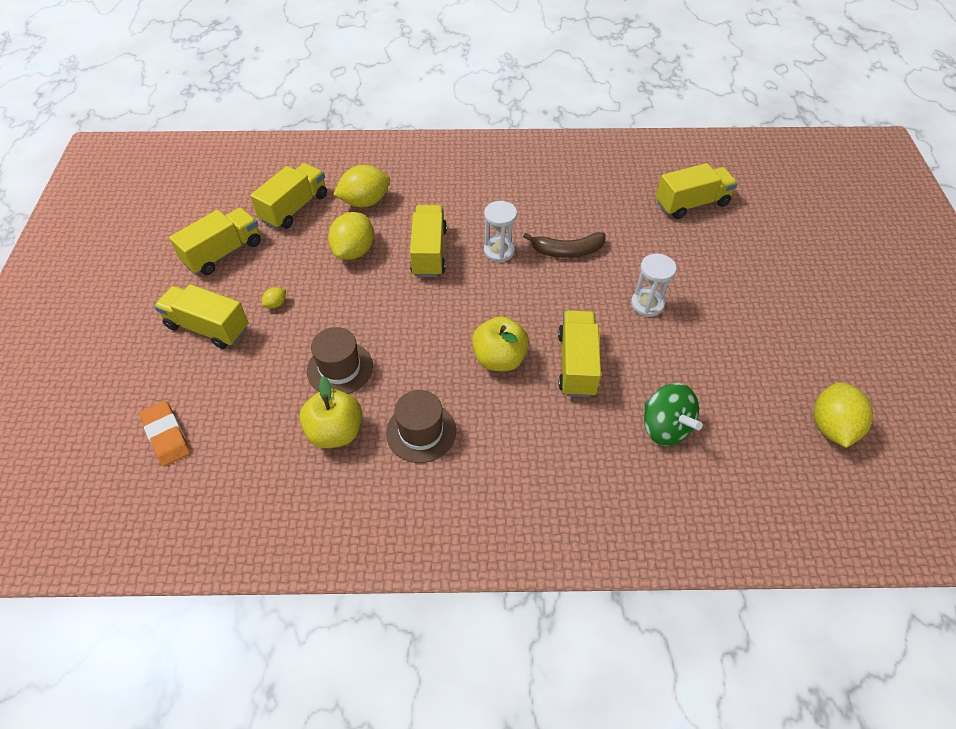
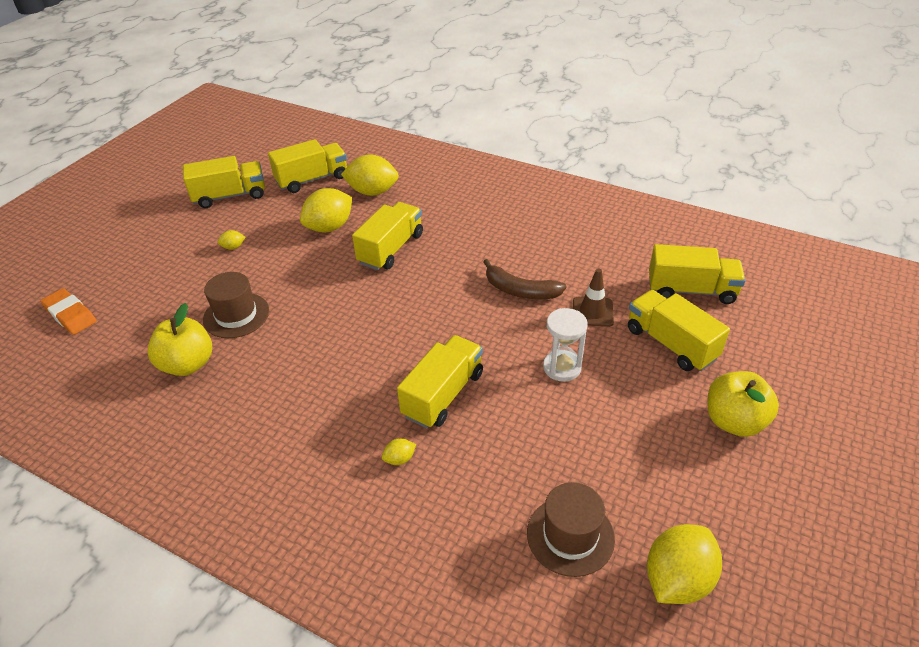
camera: 30 degrees right, 10 degrees down
orange eraser [140,401,190,466] -> orange eraser turned 45 degrees counterclockwise [40,288,97,335]
yellow truck [154,284,249,349] -> yellow truck moved to [628,290,730,371]
brown hat [386,390,456,463] -> brown hat moved to [527,482,615,577]
yellow apple [472,316,529,371] -> yellow apple moved to [708,371,779,437]
white hourglass [484,201,517,262] -> none
green spinning top [644,383,703,446] -> none
none -> yellow lemon [382,438,416,465]
none -> brown traffic cone [573,268,614,327]

